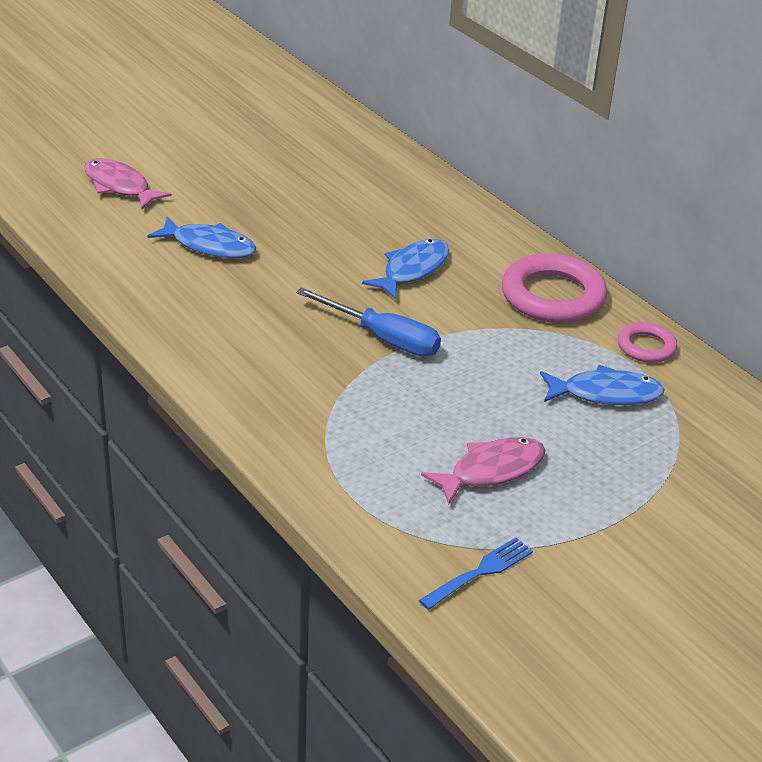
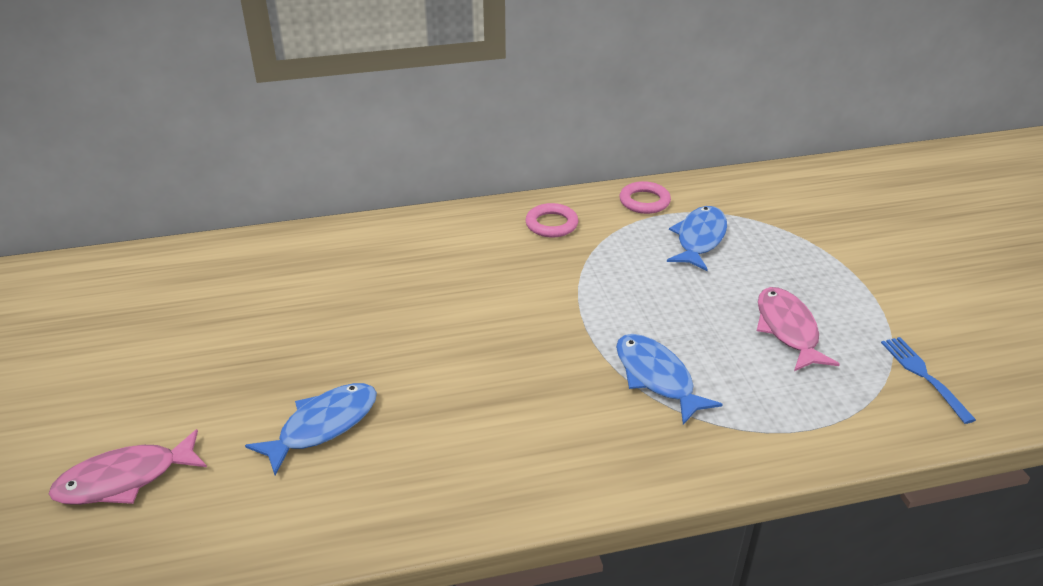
camera: 65 degrees left, 0 degrees up
blue screwdriver [296,287,441,357] -> none
blue fish [362,239,449,299] -> blue fish moved to [616,334,723,425]
pink ring [502,253,607,323] -> pink ring [526,203,578,238], size x0.54

